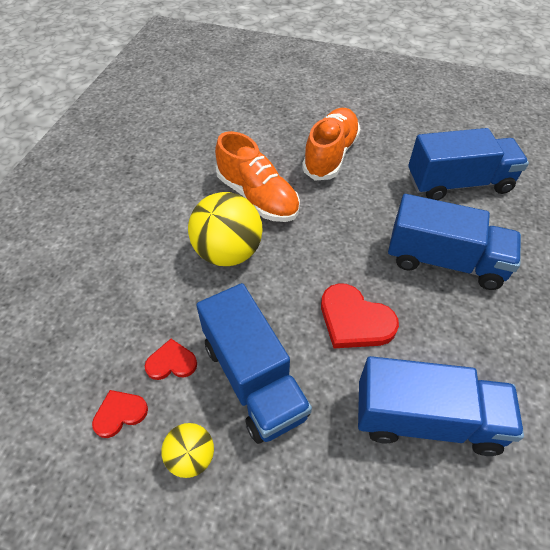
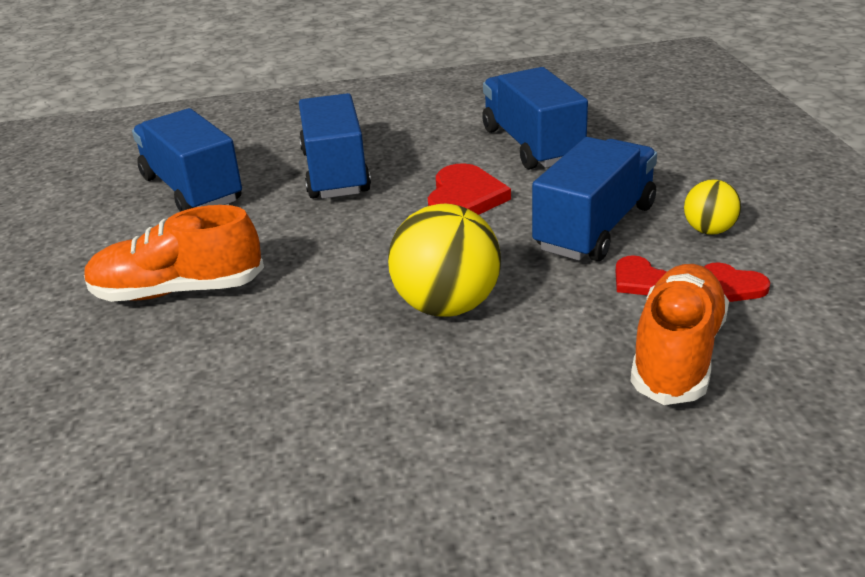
camera: 115 degrees left, 20 degrees down
orange shoe [215,131,300,222] -> orange shoe moved to [631,264,729,405]

